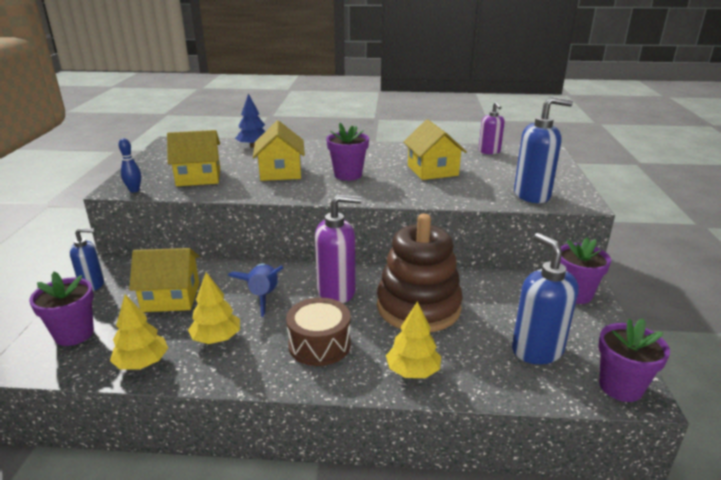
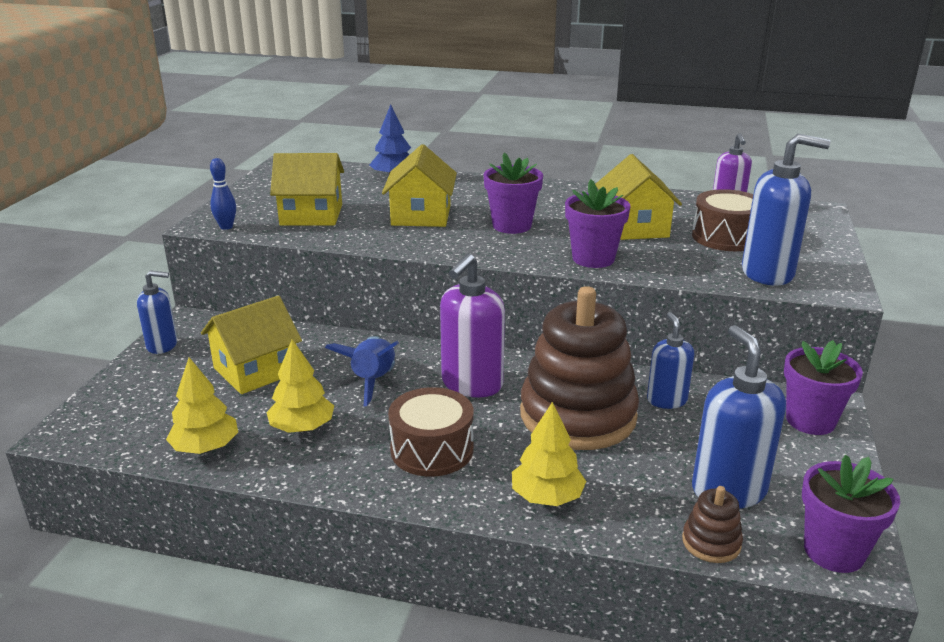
camera: 10 degrees right, 0 degrees up
purple flower pot [29,272,94,346] -> purple flower pot moved to [565,179,630,268]
yellow house [129,248,200,312] -> yellow house turned 45 degrees counterclockwise [201,296,302,394]
purple soap dispenser [315,195,361,303] -> purple soap dispenser turned 120 degrees clockwise [440,254,505,397]
none -> blue soap dispenser [647,312,694,409]
none -> brown stacking toy [682,486,743,563]
none -> brown drum [692,189,753,251]

